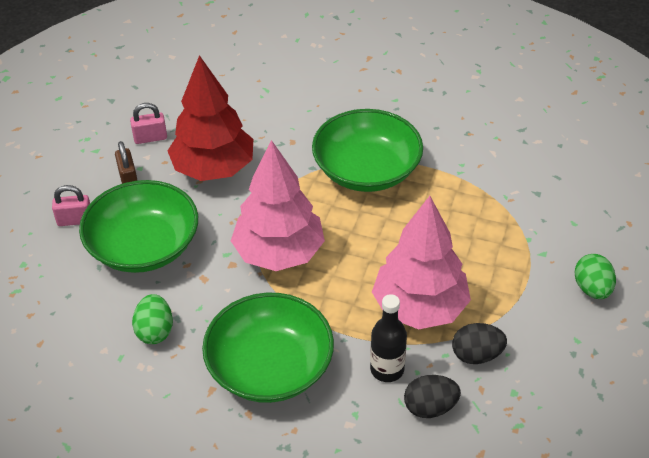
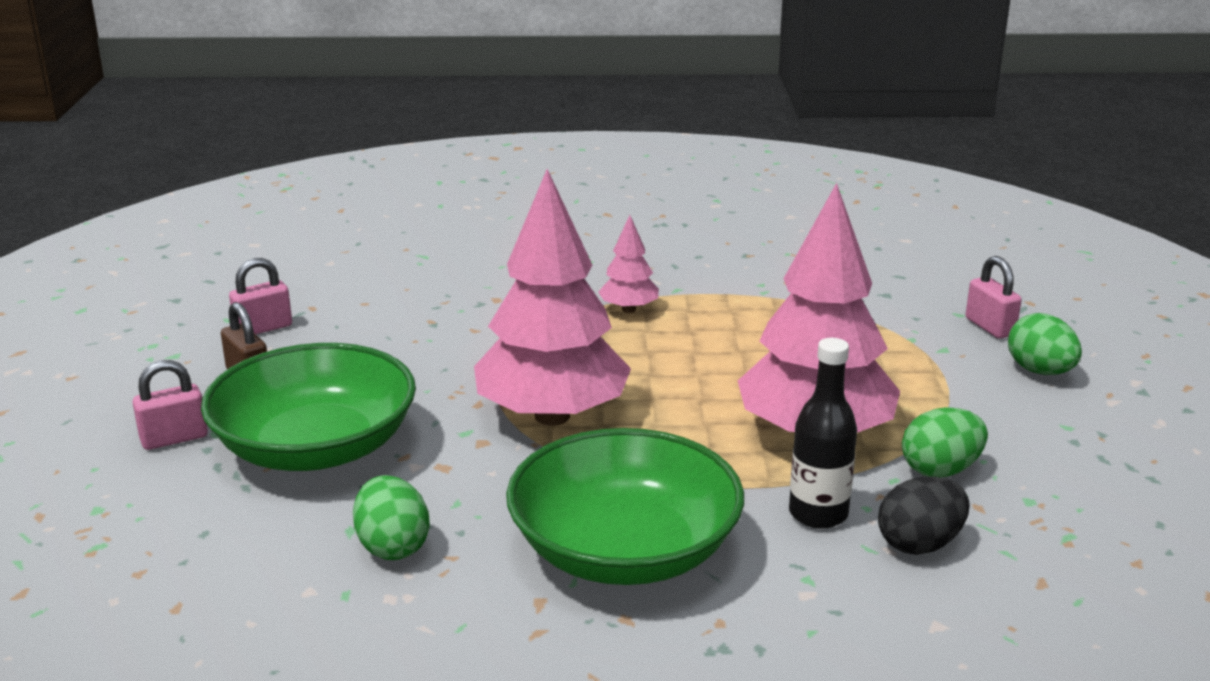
camera: 20 degrees left, 20 degrees down
red tree [168,55,253,181] -> none
green bowl [312,109,423,192] -> pink tree [598,215,659,313]
black egg [452,323,507,364] -> green egg [902,407,988,478]
none -> pink padlock [966,256,1022,339]

